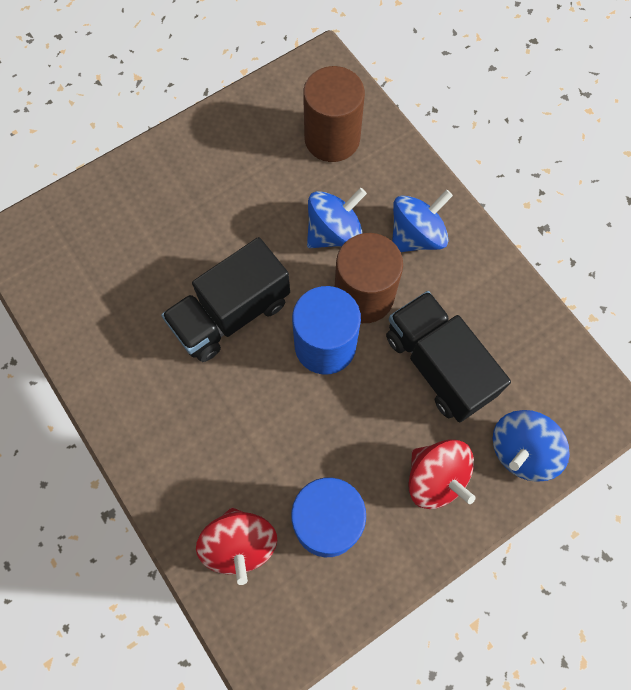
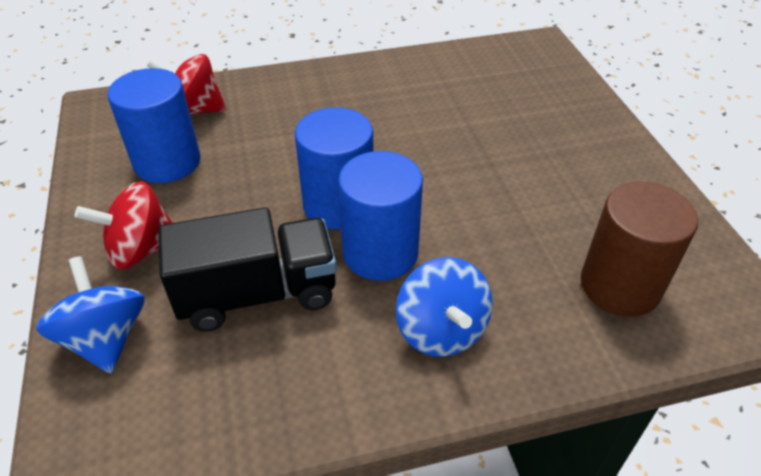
camera: 110 degrees right, 25 degrees down
black truck [161,237,290,362] -> none
blue spinning top [307,188,367,248] -> none
brown cylinder [335,233,403,323] -> blue cylinder [338,151,423,281]

